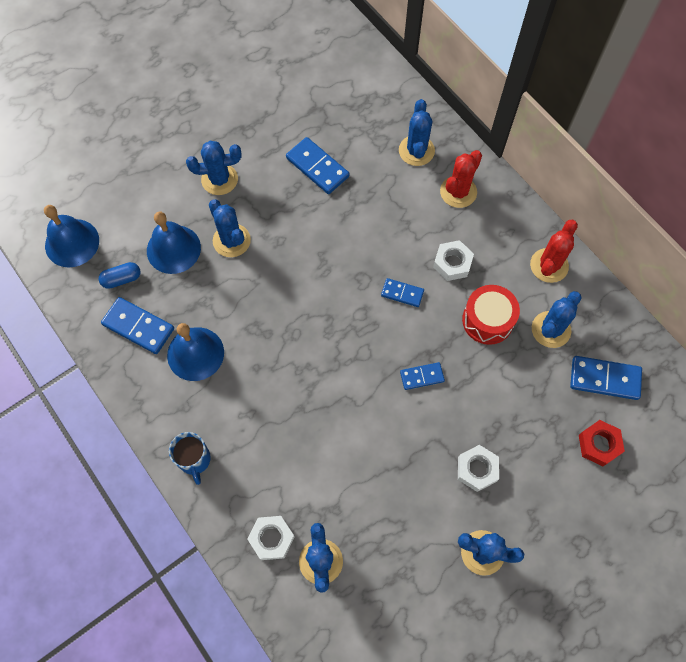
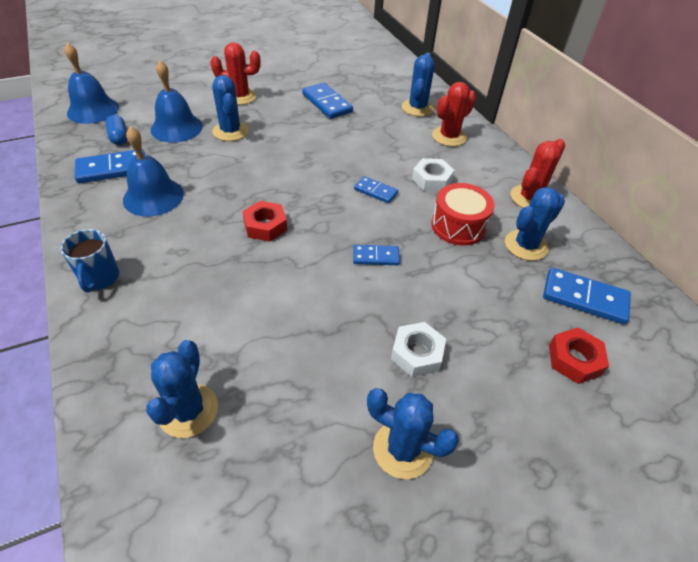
camera: 10 degrees right, 20 degrees down
blue capsule [98,262,141,289] -> blue capsule turned 75 degrees clockwise [106,115,127,145]
blue domino [101,297,174,354] -> blue domino turned 60 degrees counterclockwise [75,149,145,183]
blue cactus [186,141,242,195] -> red cactus [211,42,261,105]
white nut [247,516,294,560] -> none
none -> red nut [242,201,287,242]

